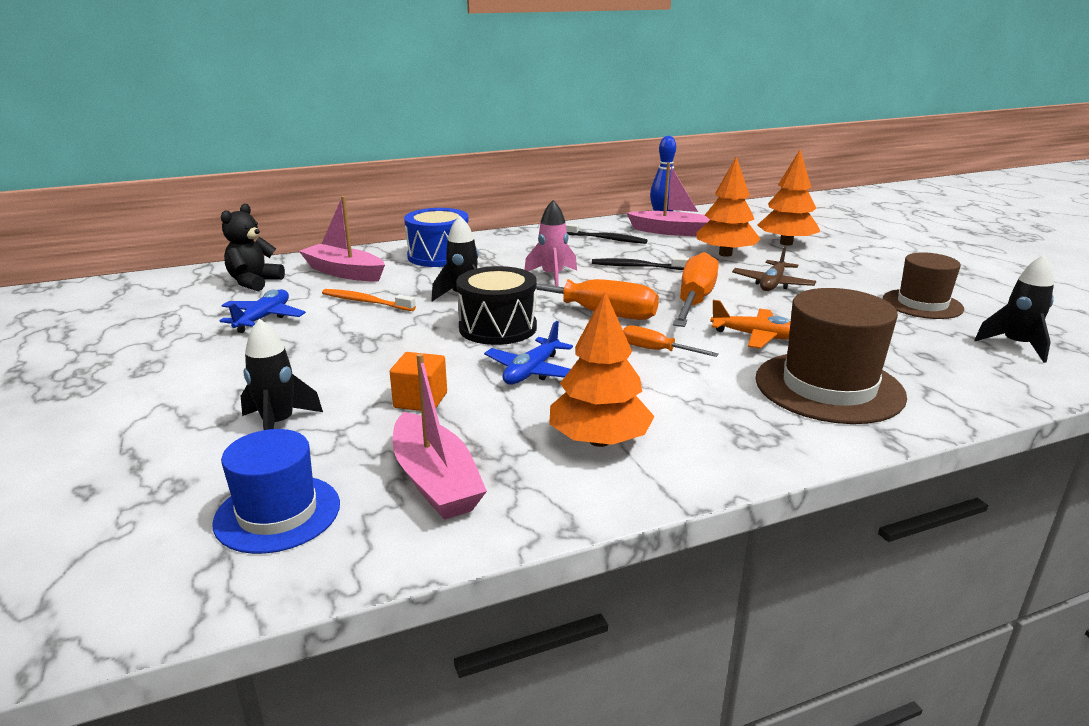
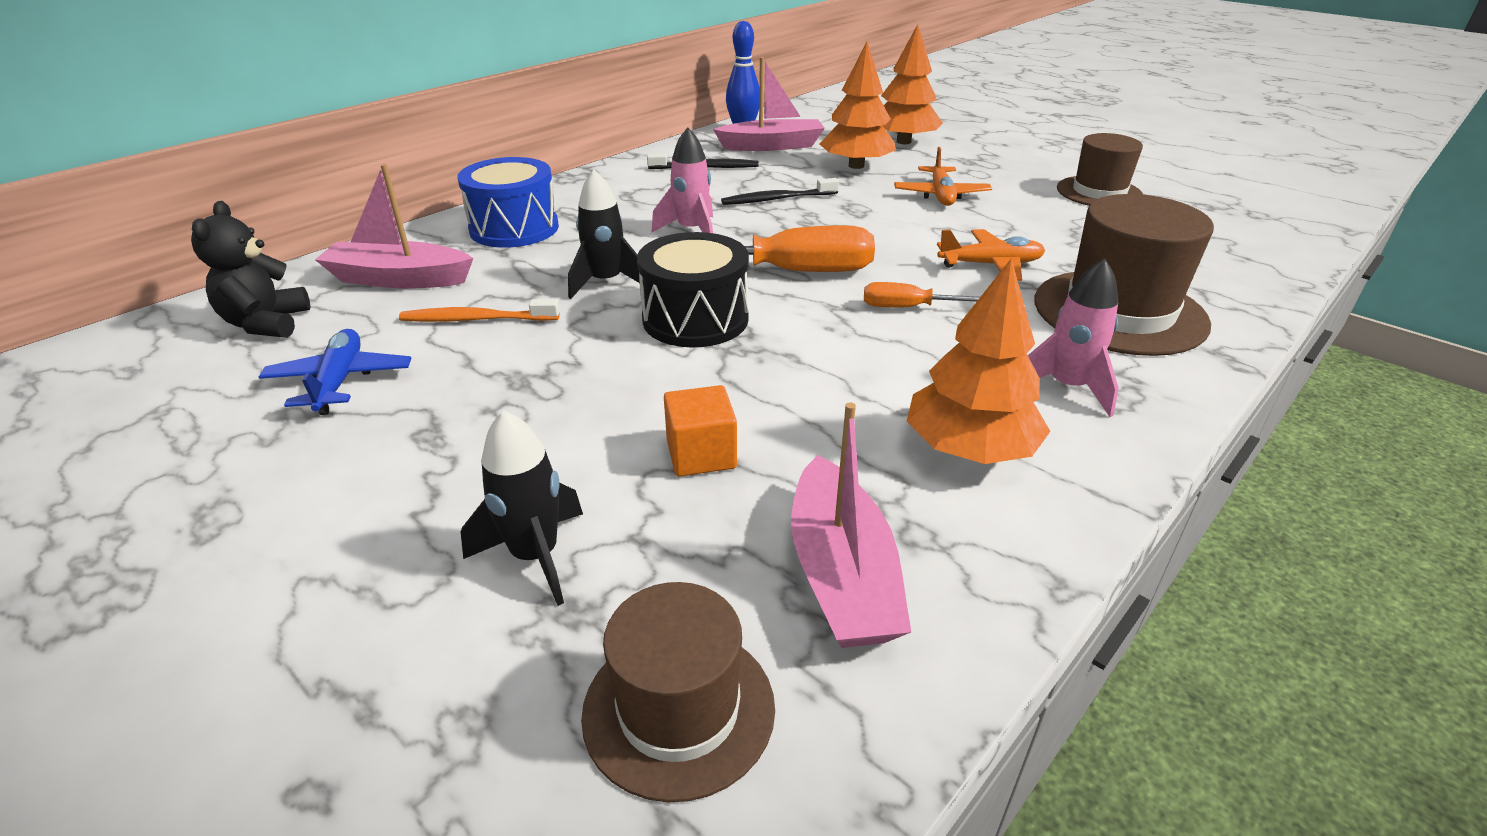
camera: 25 degrees left, 10 degrees up
blue hat [212,429,340,554] -> brown hat [581,582,775,802]
pink boat [393,353,487,520] -> pink boat turned 45 degrees clockwise [791,402,911,648]
blue plane [484,321,573,385] -> none
orange screwdriver [673,252,719,327] -> none
brown plane [732,246,816,291] -> orange plane [894,147,992,206]
black rocket [974,255,1054,363] -> none
none -> pink rocket [1028,259,1119,417]

